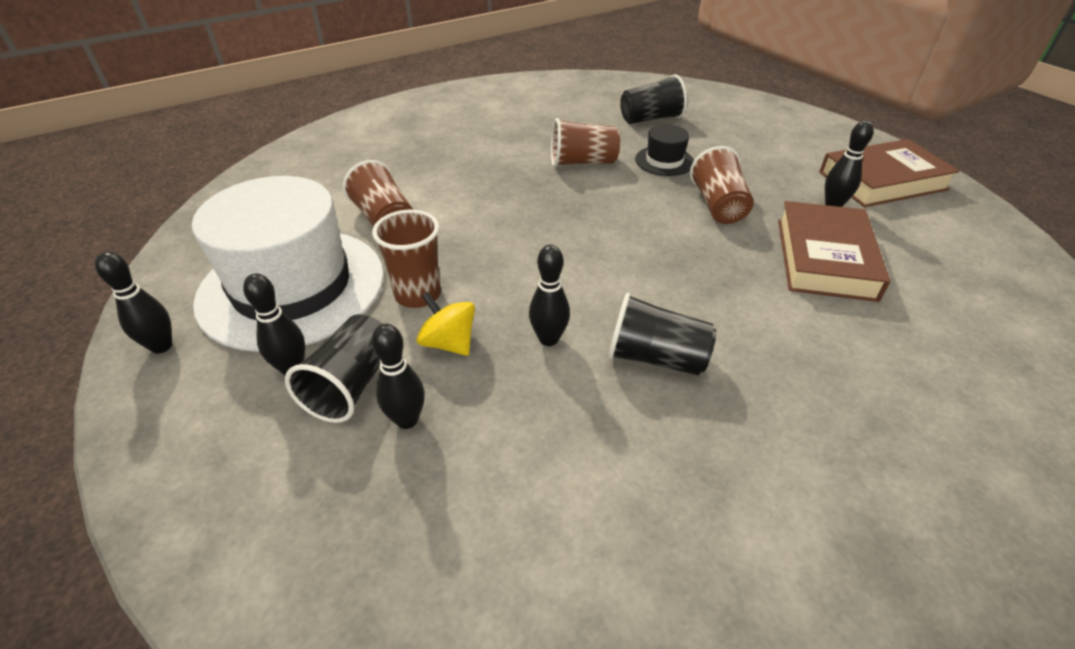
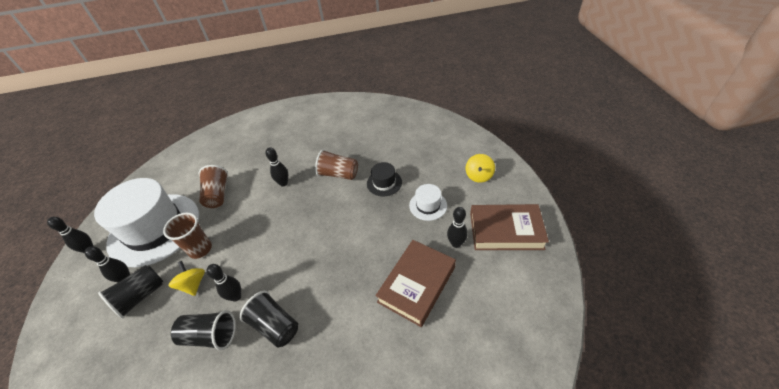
camera: 25 degrees right, 5 degrees up
black bowling pin [372,324,425,429] -> black bowling pin moved to [265,147,288,187]
black cup [620,74,687,124] -> black cup moved to [171,310,236,350]
brown cup [690,146,754,224] -> none
none -> white hat [409,184,447,221]
none -> yellow spinning top [466,154,495,183]

